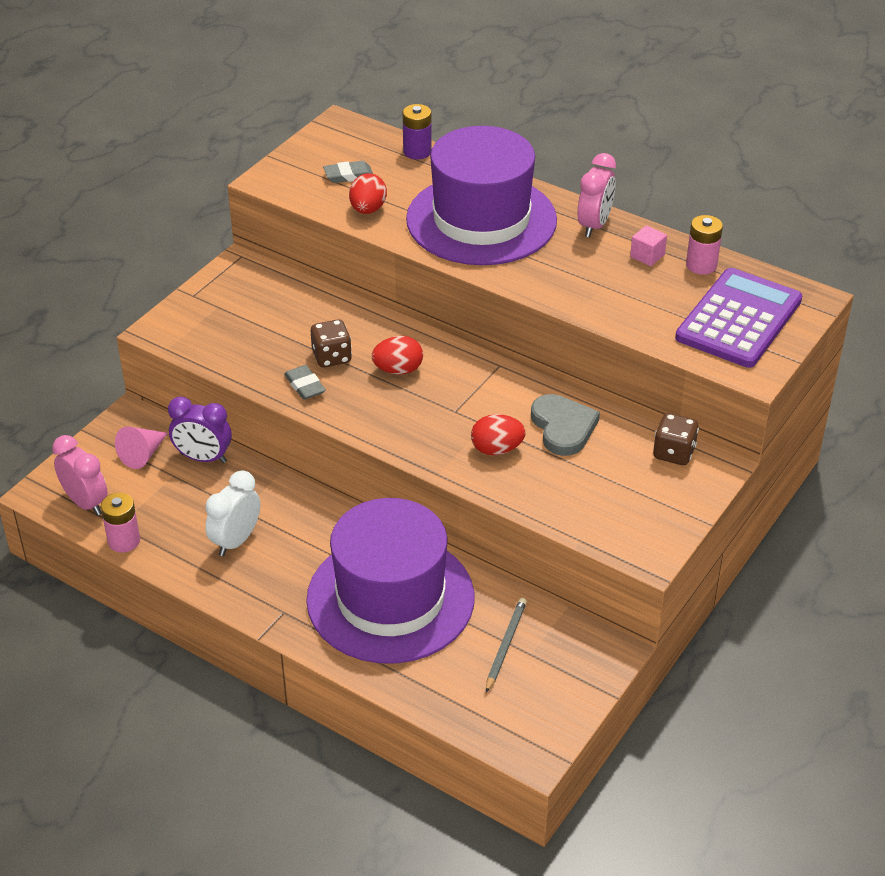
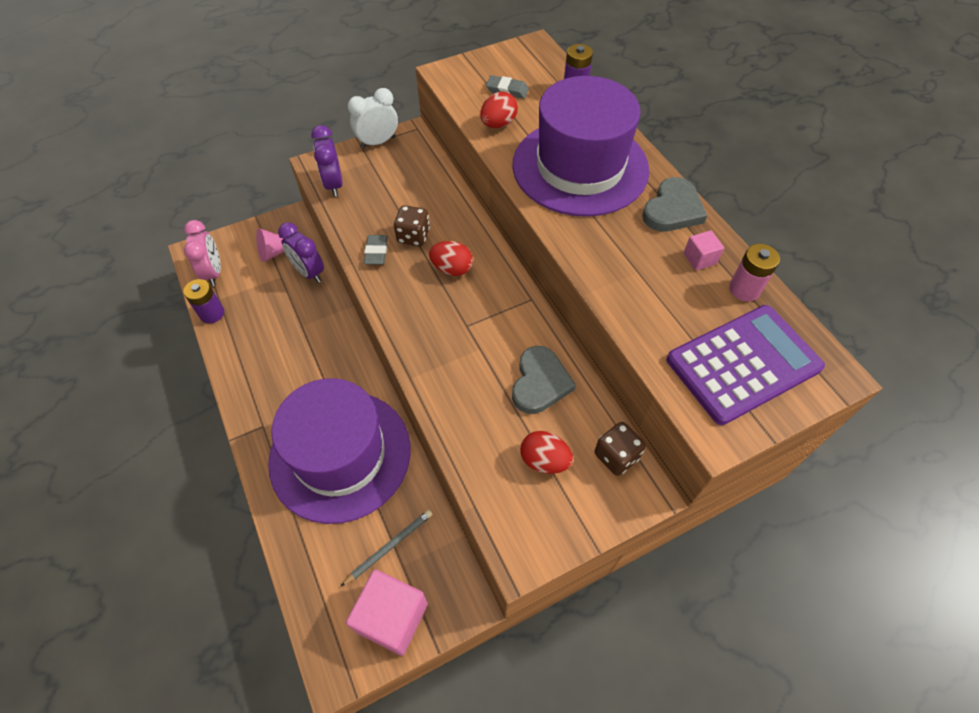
camera: 30 degrees right, 15 degrees up
pink battery [101,493,140,552] -> purple battery [184,279,224,323]
white clock [205,470,260,556] -> white clock moved to [348,88,398,148]
red egg [471,414,526,455] -> red egg moved to [520,431,573,474]
pink clock [578,153,616,237] -> grey heart [642,177,707,232]
none -> purple clock [311,125,343,197]
none -> pink cube [346,569,428,656]

